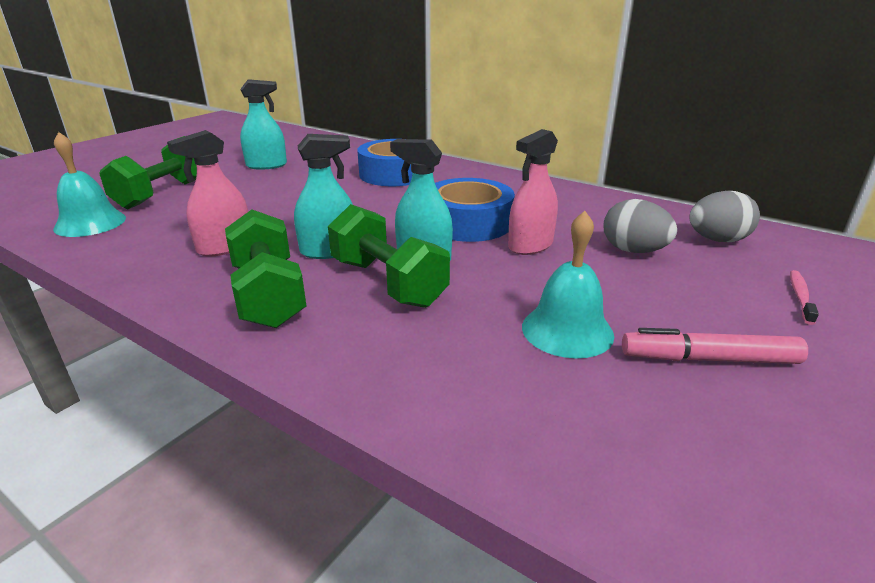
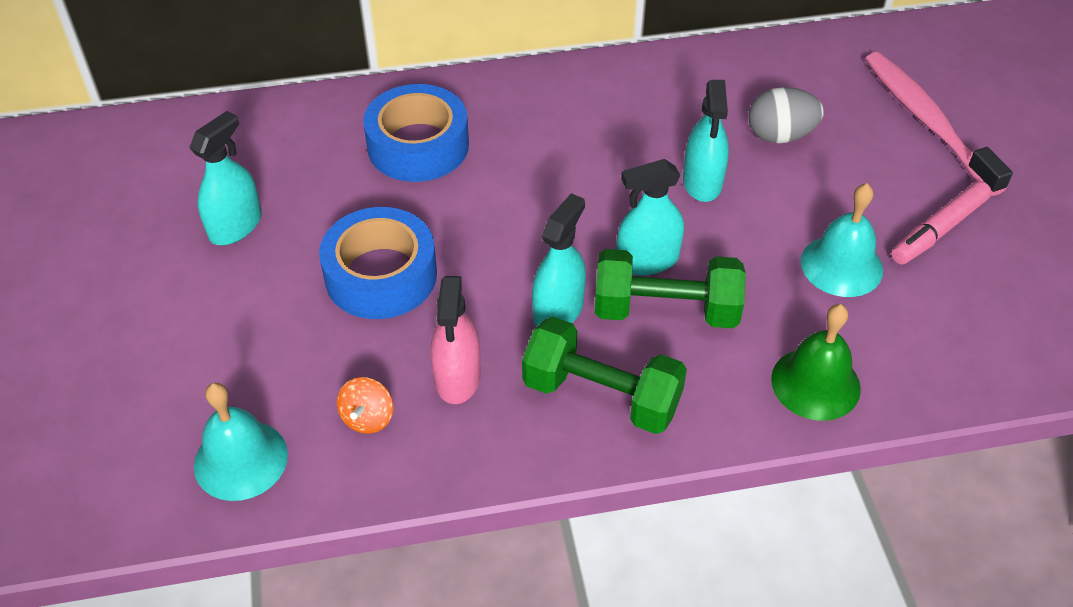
camera: 45 degrees left, 20 degrees up
green dumbbell [99,136,197,209] -> none
blue tape [435,178,515,242] -> blue tape moved to [319,207,437,319]
pink spray bottle [508,129,558,255] -> turquoise spray bottle [683,80,729,202]
grey egg [690,191,760,242] -> none
pink toothbrush [790,270,819,325] -> pink toothbrush [865,52,1013,196], size x2.36
none -> orange spinning top [337,377,393,434]
none -> green bell [771,304,861,421]

